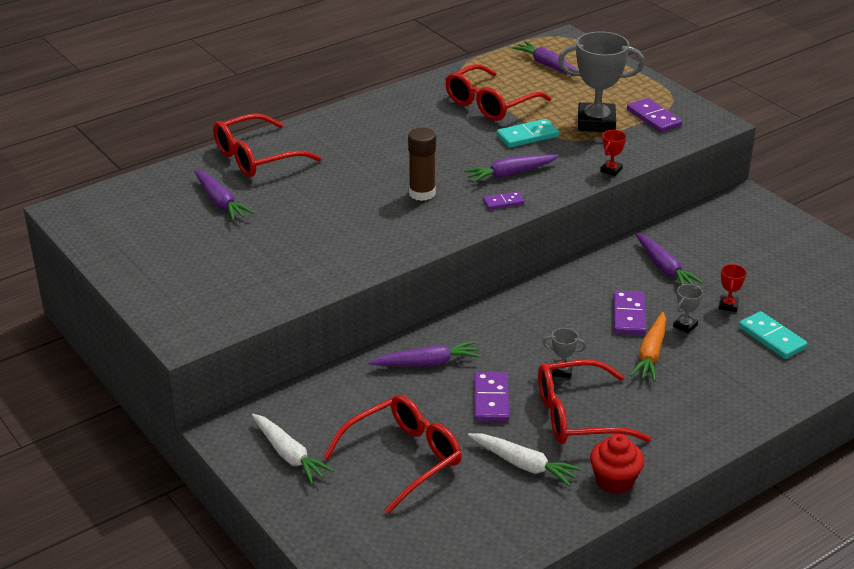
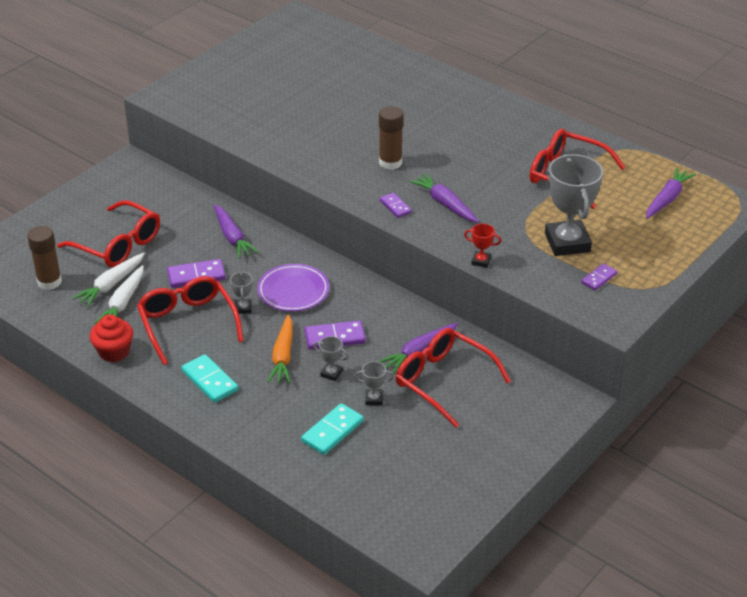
camera: 75 degrees right, 5 degrees up
purple carrot [194,170,254,221] -> none
red glasses [213,113,321,177] -> red glasses moved to [396,328,511,428]
white carrot [252,414,334,484] -> white carrot moved to [72,253,145,307]
turquoise domino [497,119,559,148] -> turquoise domino moved to [181,354,238,403]
purple domino [627,98,682,133] -> purple domino [581,263,617,290], size x0.62
orange carrot [630,312,667,381] -> orange carrot turned 90 degrees counterclockwise [267,314,293,384]
red trophy [719,264,746,312] -> grey trophy [354,361,394,405]
none -> brown glue stick [27,226,62,290]
none -> purple plate [257,264,329,311]

